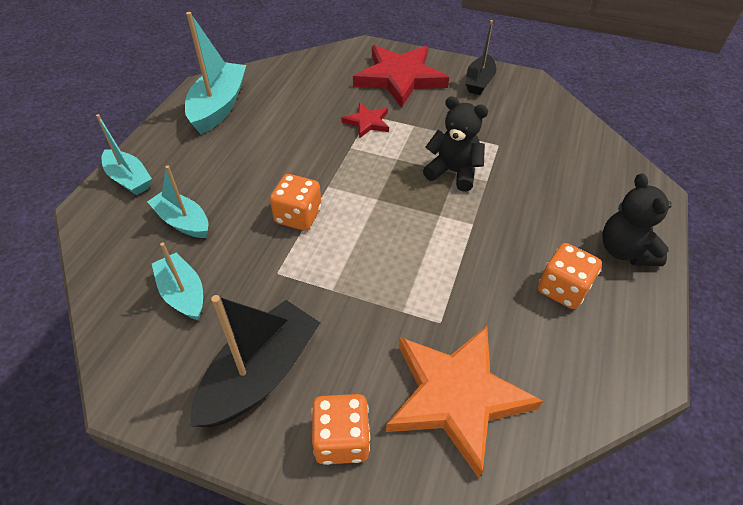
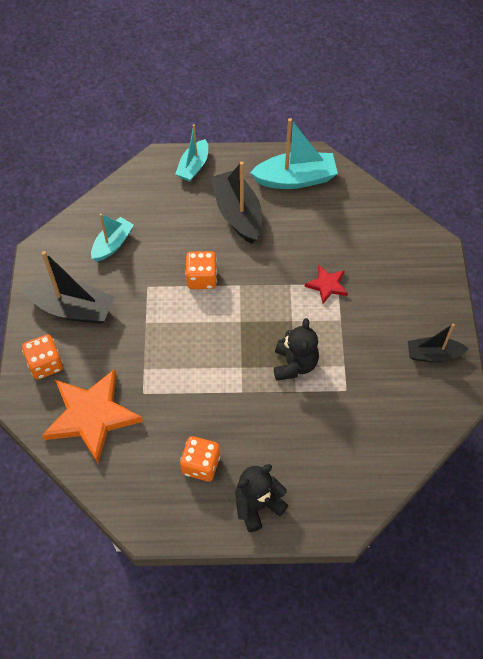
camera: 70 degrees right, 10 degrees up
turquoise boat [147,166,208,238] -> none
red star [353,45,449,108] -> none
none -> black boat [211,161,262,244]

